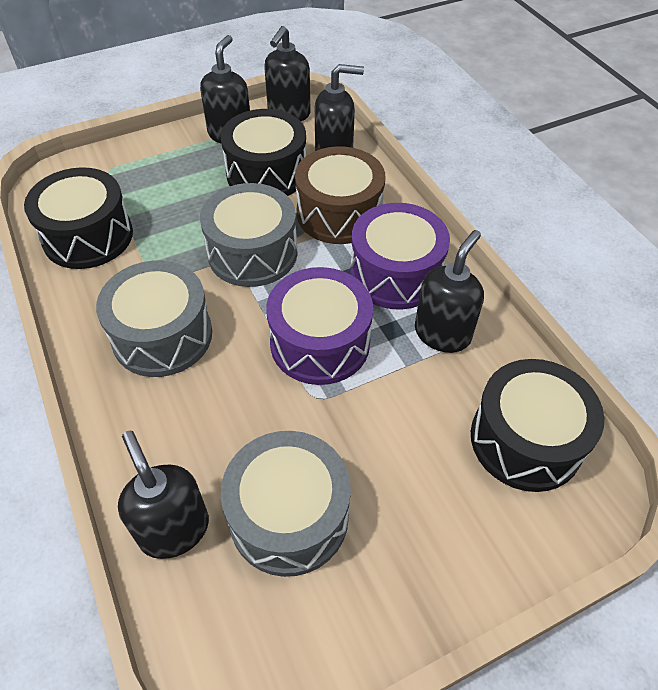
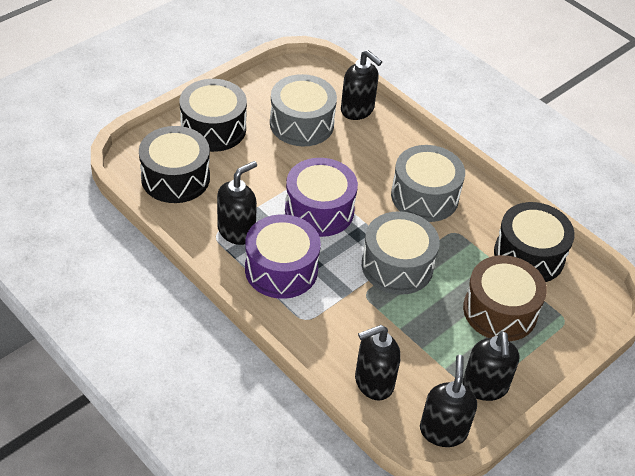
camera: 160 degrees right, 5 degrees down
black drum [220,109,306,196] -> black drum moved to [180,79,247,152]
brown drum [295,146,385,244] -> brown drum moved to [463,255,547,341]
black soap dispenser [415,230,484,353] -> black soap dispenser turned 150 degrees counterclockwise [217,161,257,245]

